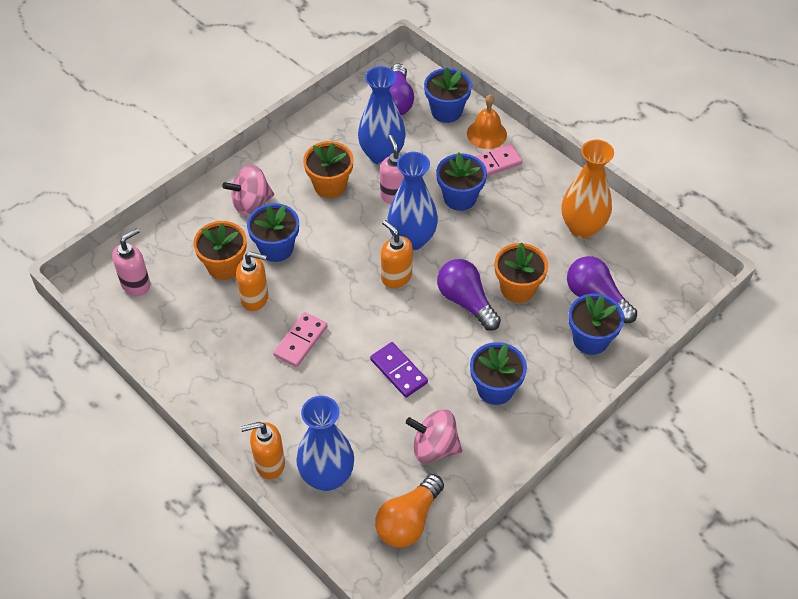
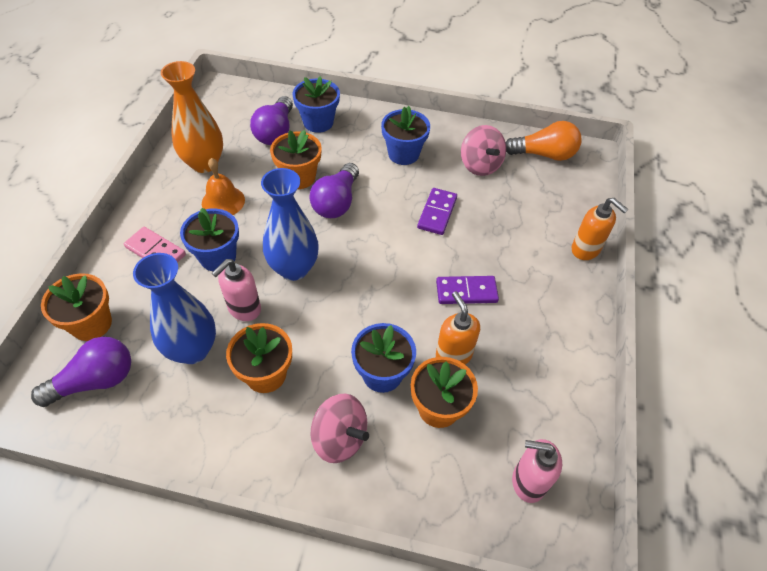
camera: 125 degrees left, 0 degrees up
pink domino [273,312,327,367] -> purple domino [436,276,499,304]
blue vase [296,396,354,491] -> none
orange soap dispenser [381,220,413,288] -> none
blue flower pot [424,67,472,123] -> orange flower pot [41,273,112,341]
orange bell [467,95,507,149] -> orange bell moved to [202,158,245,215]

